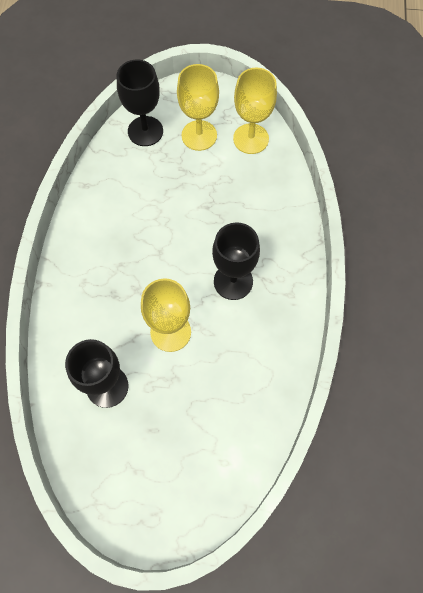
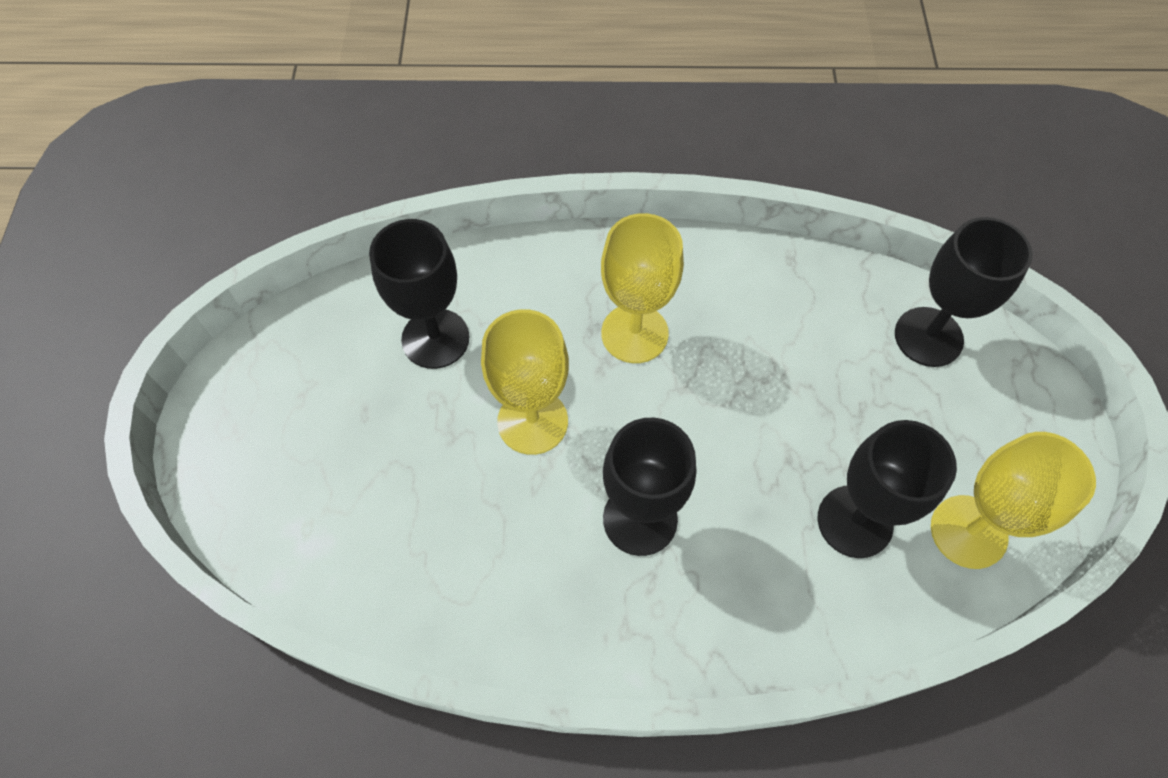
camera: 85 degrees right, 5 degrees down
yellow goblet [177,64,219,151] -> yellow goblet moved to [601,213,684,363]
none -> black goblet [818,420,957,558]

